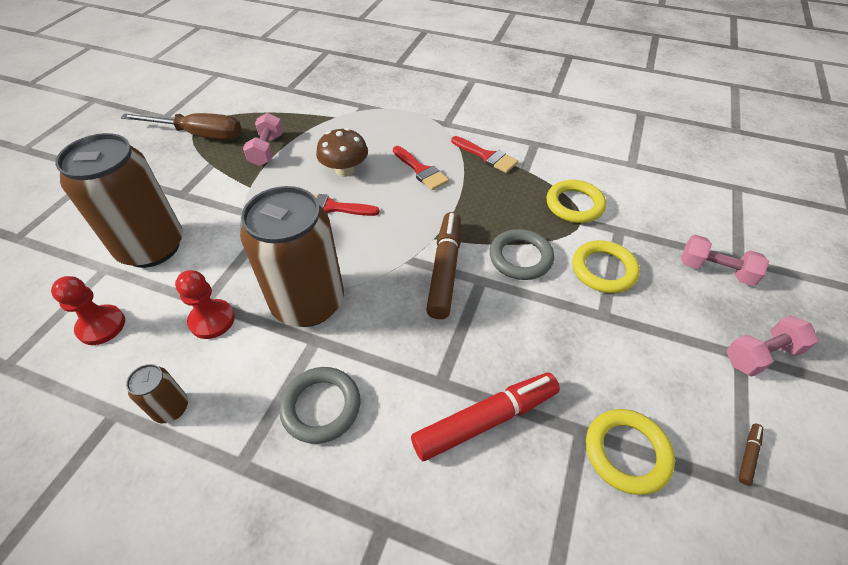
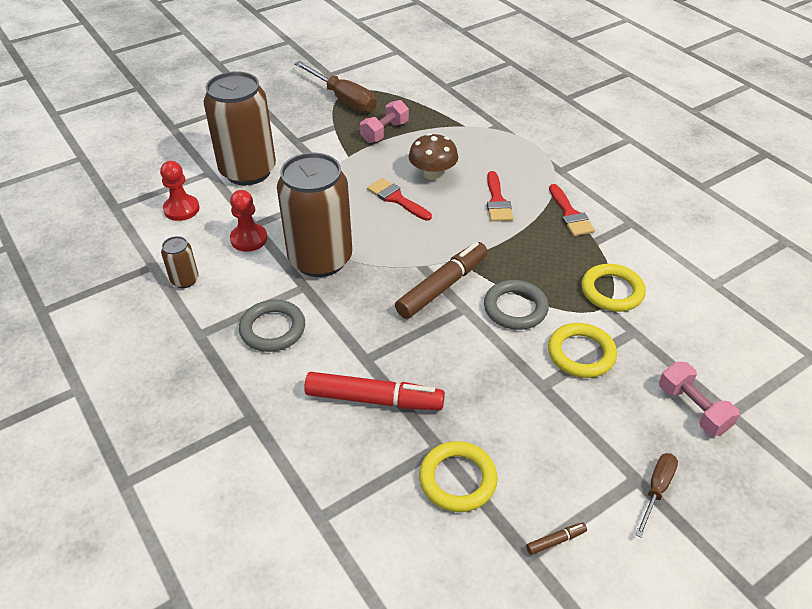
camera: 35 degrees right, 5 degrees down
pink dumbbell [726,315,818,376] -> brown screwdriver [635,453,678,538]

